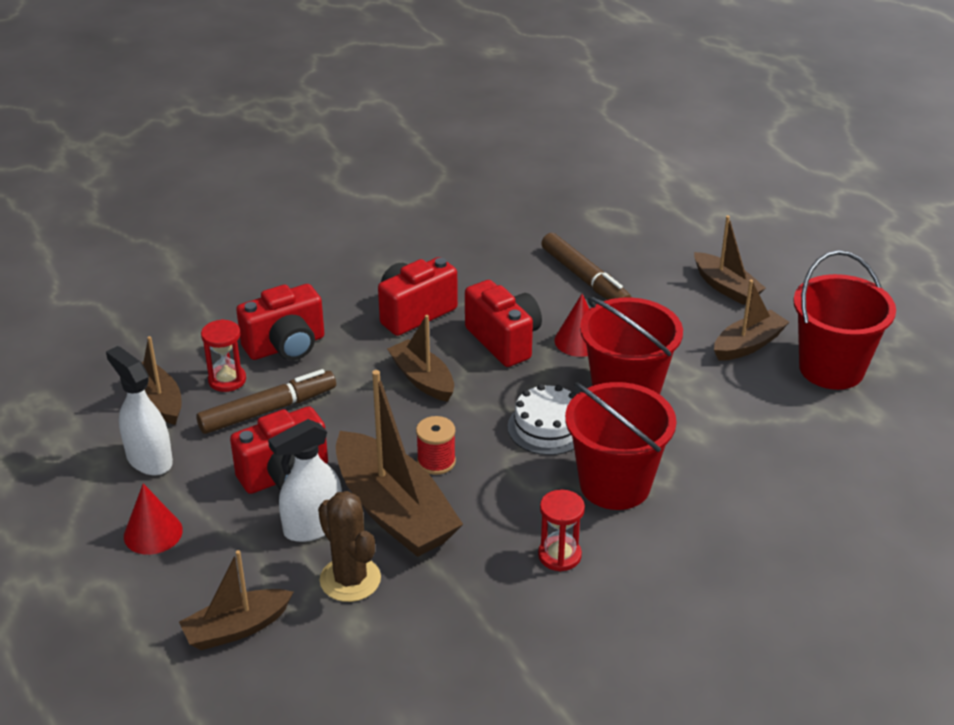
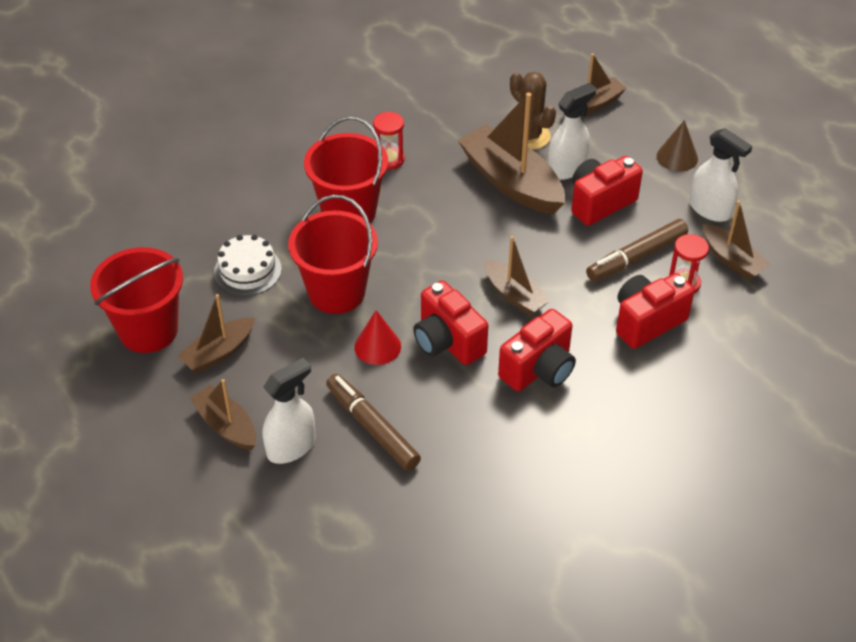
camera: 175 degrees right, 10 degrees up
red cone [124,483,183,555] -> brown cone [657,120,698,172]
red spool [416,416,456,475] -> none
white cake [507,384,576,455] -> white cake moved to [214,235,282,296]
none -> white spray bottle [262,358,316,464]

